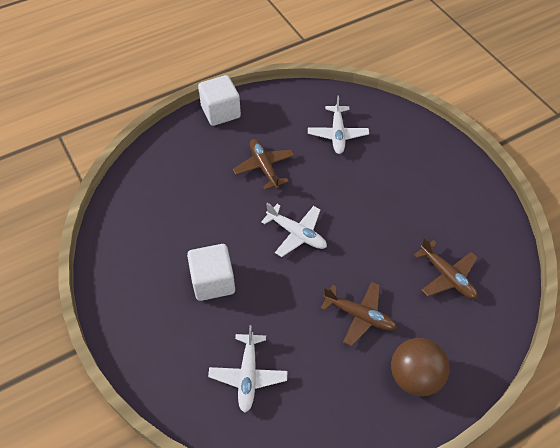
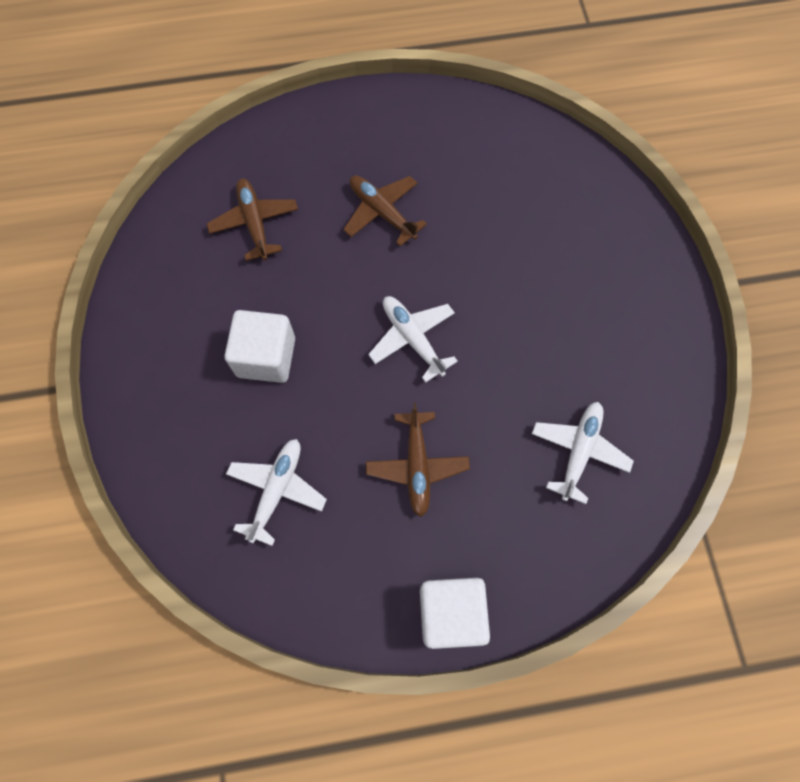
camera: 160 degrees left, 15 degrees up
white cube [187,244,235,301] -> white cube moved to [225,310,295,383]
white plane [208,325,287,413] -> white plane moved to [532,402,634,504]
brown ball [391,338,450,396] -> none

